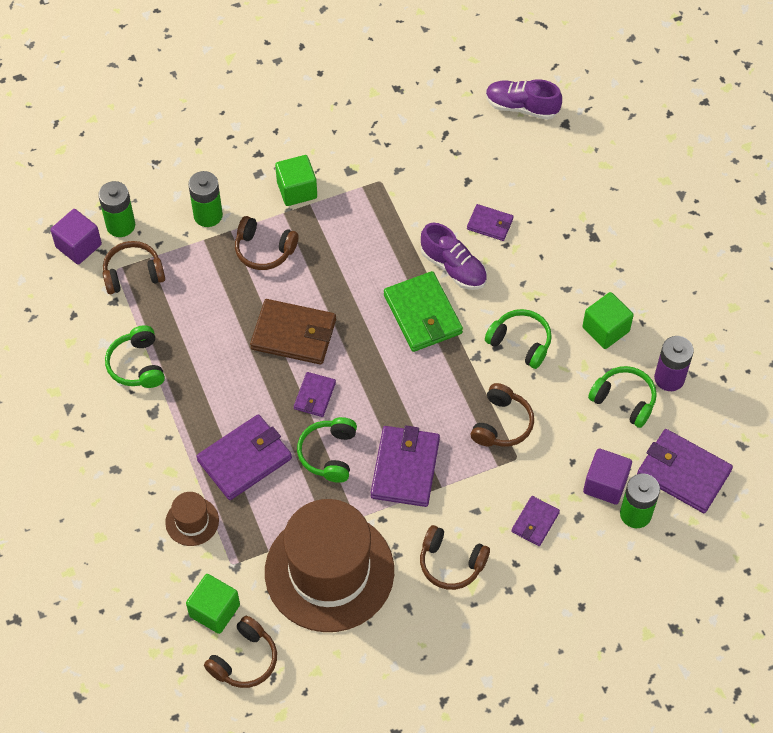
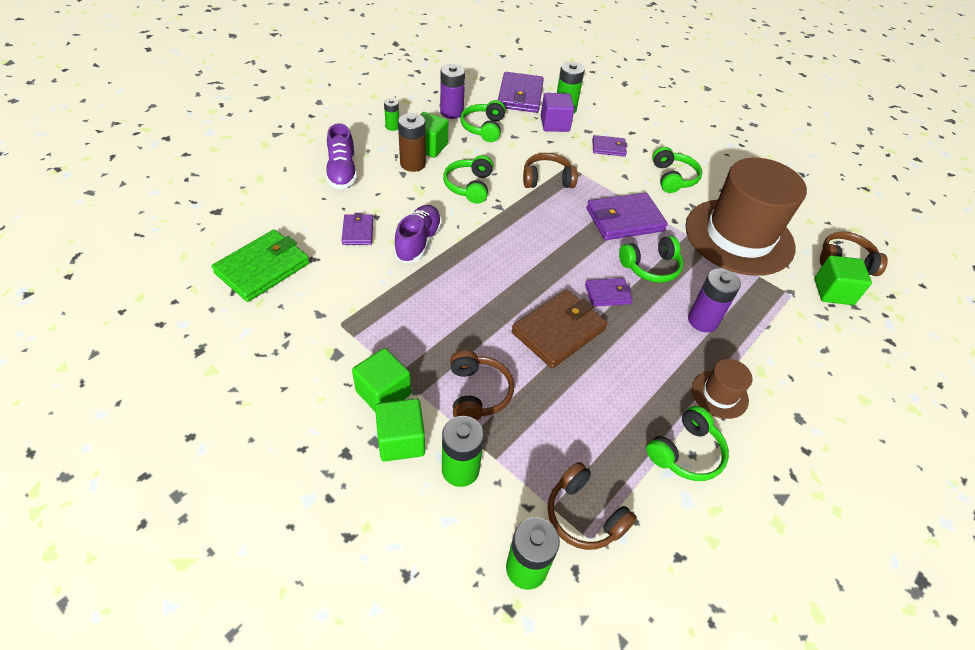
camera: 120 degrees left, 10 degrees down
purple cube [51,209,102,265] -> none
brown hat [165,492,219,546] -> brown hat moved to [692,359,752,419]
purple wallet [196,414,292,500] -> purple battery [688,268,741,332]
brown wallet [250,299,336,365] -> brown wallet turned 60 degrees clockwise [512,289,607,368]
green wallet [384,271,463,352] -> green wallet moved to [212,229,310,302]
brown headphones [420,525,490,590] -> green headphones [652,147,703,193]
purple shoe [486,79,562,120] -> purple shoe moved to [326,123,357,189]
none -> green cube [375,398,425,462]
none -> green battery [384,98,399,131]
none -> brown battery [398,113,426,172]

